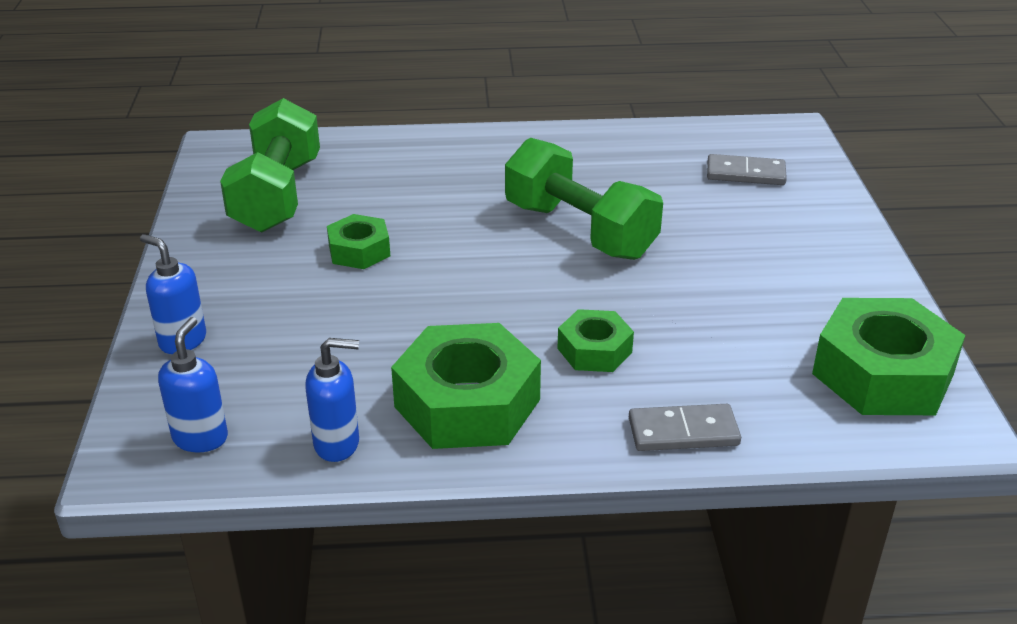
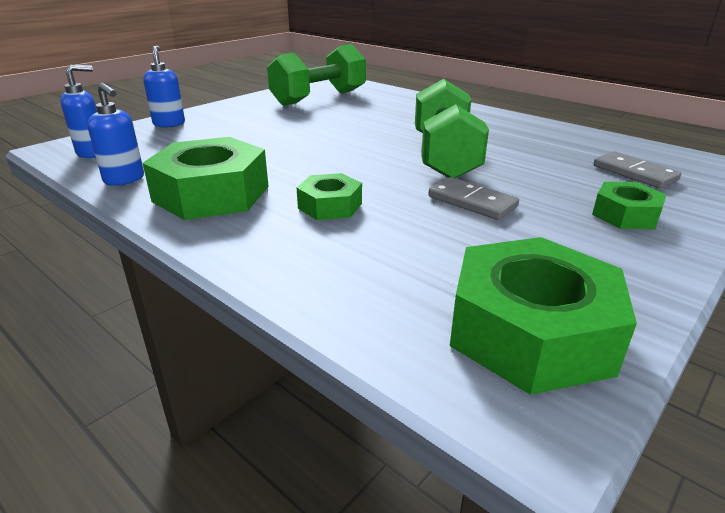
camera: 45 degrees right, 5 degrees down
green nut [327,214,390,269] -> green nut moved to [592,182,667,229]
grey domino [629,404,741,451] -> grey domino moved to [428,177,519,220]

